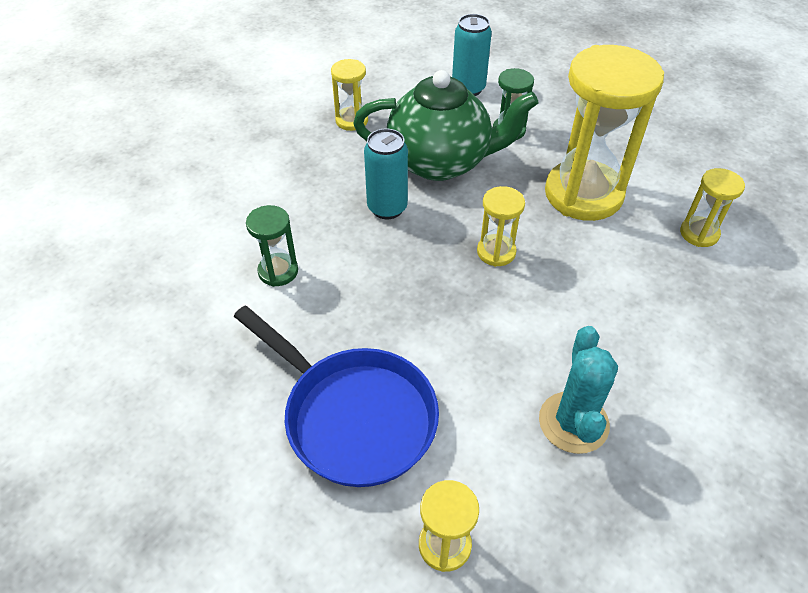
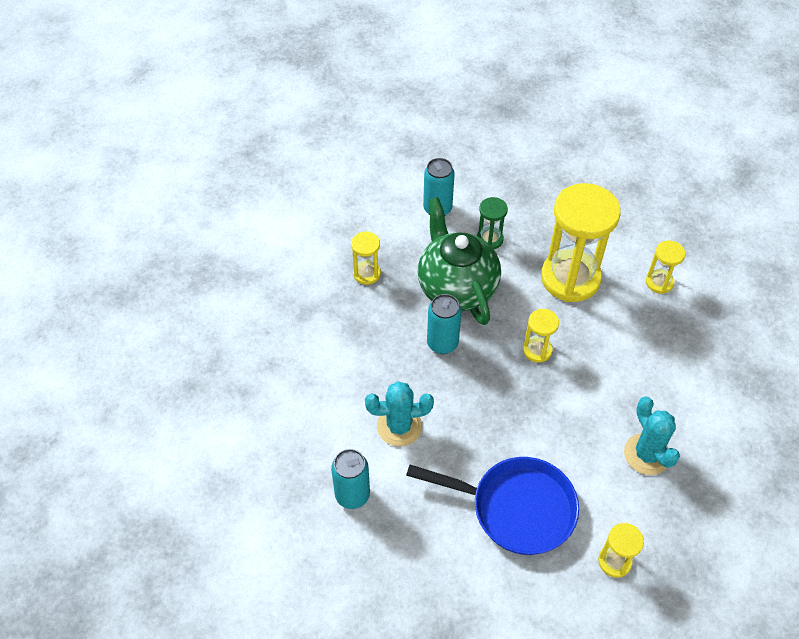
camera: 25 degrees left, 5 degrees up
green hourglass [246,205,298,287] -> turquoise cactus [365,381,434,446]
green teapot [353,70,538,181] -> green teapot turned 90 degrees counterclockwise [418,197,501,325]
none -> turquoise can [331,449,370,509]

